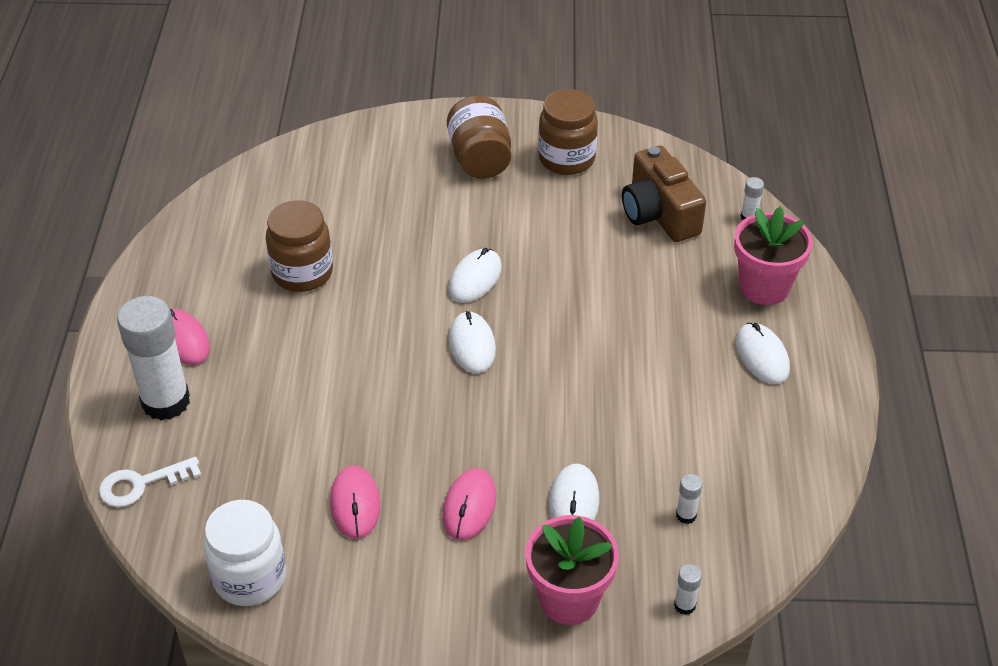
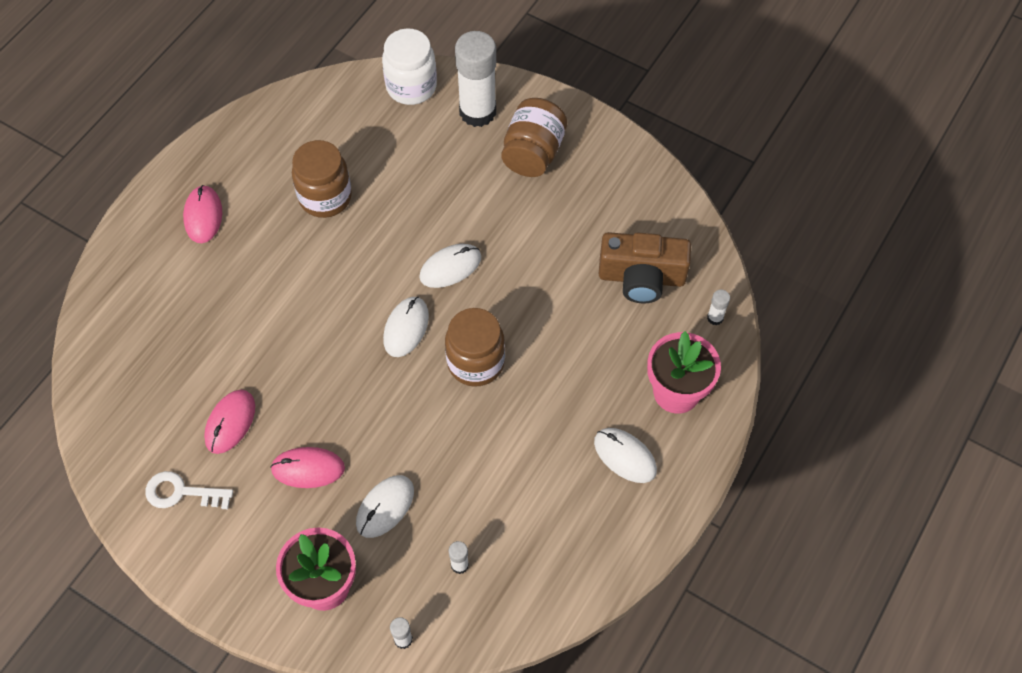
camera: 30 degrees right, 15 degrees up
white key [99,457,201,507] -> white key moved to [145,471,233,509]
white glue stick [117,296,190,420] -> white glue stick moved to [455,31,496,127]
white jar [204,500,286,606] -> white jar moved to [382,29,437,105]
pink mouse [442,468,496,540] -> pink mouse turned 45 degrees clockwise [270,447,345,488]
brown jar [538,89,598,175] -> brown jar moved to [445,308,505,387]
brown camera [622,145,706,242] -> brown camera turned 90 degrees counterclockwise [599,232,691,303]
white mouse [736,323,790,384] -> white mouse turned 60 degrees counterclockwise [594,428,657,483]

